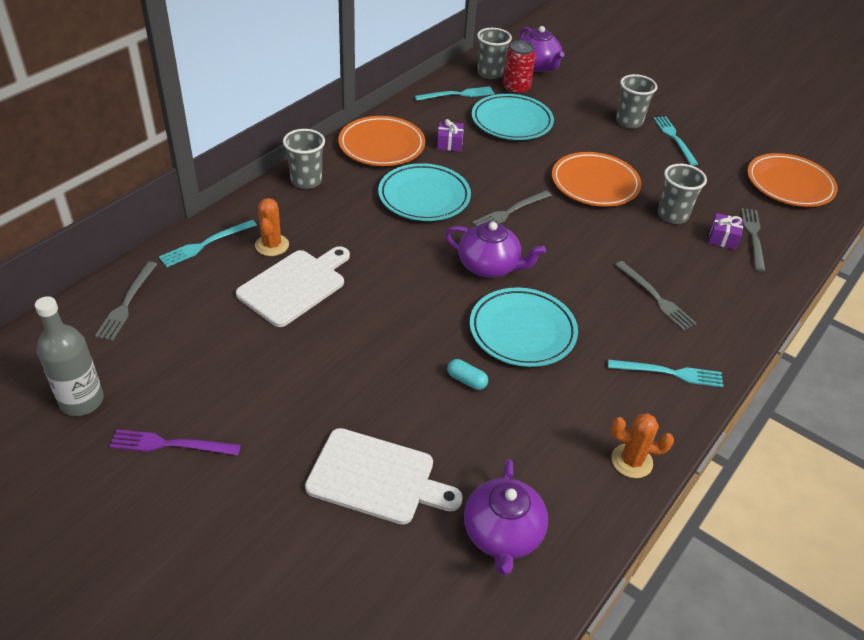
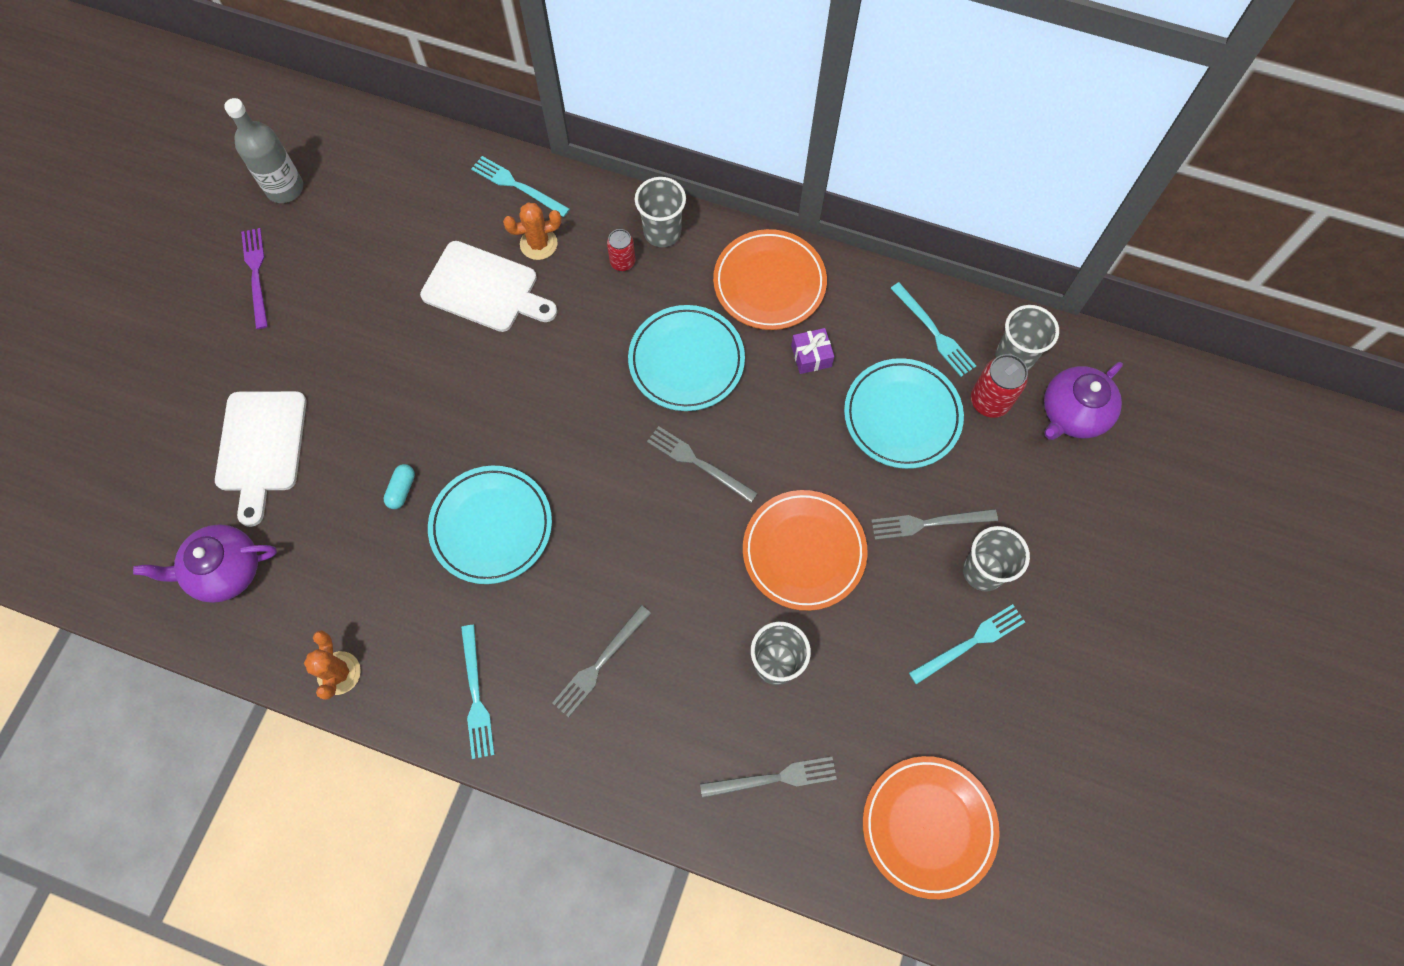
camera: 75 degrees right, 25 degrees up
grey fork [95,261,157,341] -> grey fork moved to [871,509,998,540]
purple teapot [445,222,546,278] -> none
purple gift [708,213,743,250] -> none
none -> red can [607,229,635,271]

